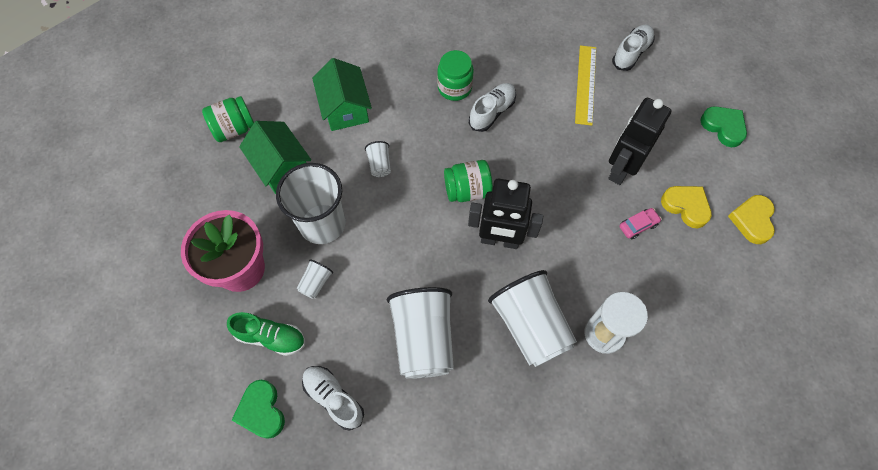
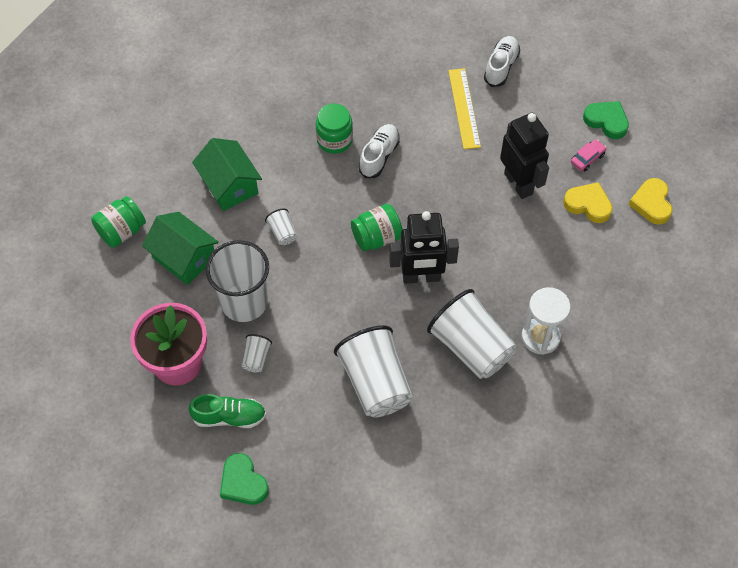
camera: 15 degrees left, 5 degrees down
white shoe [302,366,364,431] -> none
black robot [608,98,672,185] -> black robot turned 135 degrees clockwise [500,113,549,199]
pink car [619,208,662,239] -> pink car moved to [571,140,607,171]

